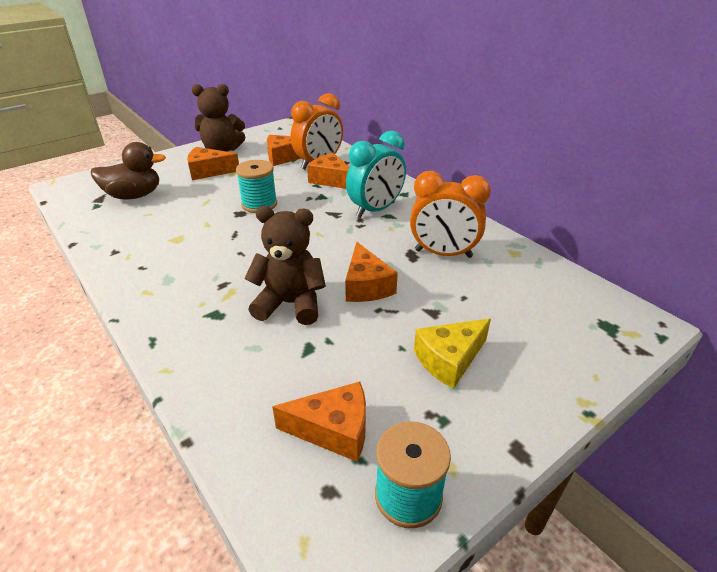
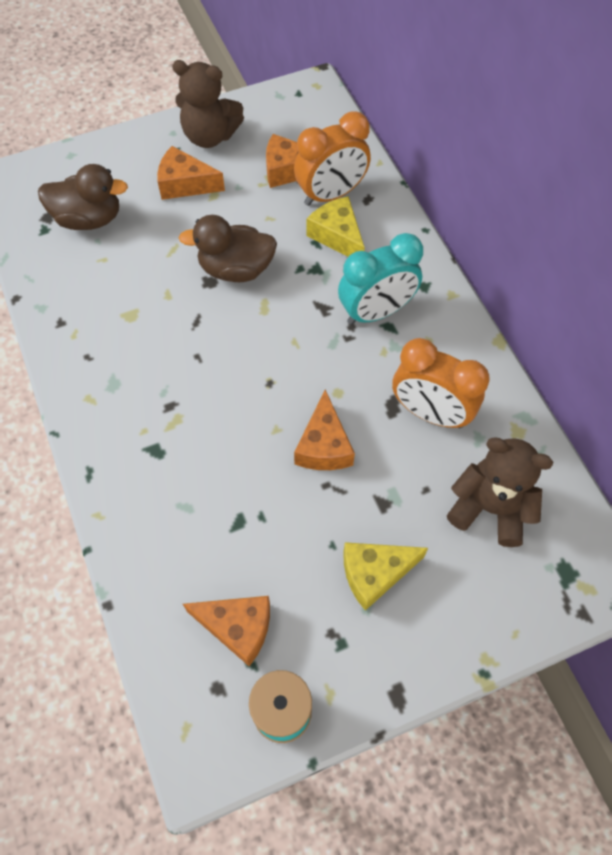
camera: 15 degrees right, 25 degrees up
turquoise spool [236,160,277,213] -> brown duck [179,215,277,282]
brown teddy bear [244,206,326,325] -> brown teddy bear moved to [447,438,553,547]
orange cheese [307,153,349,189] -> yellow cheese [307,196,365,257]

